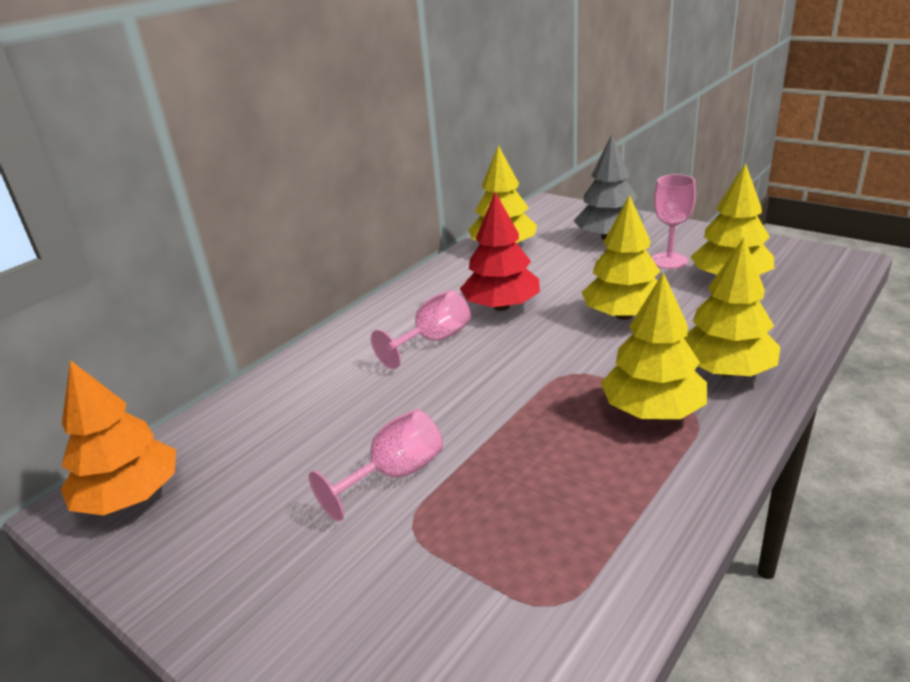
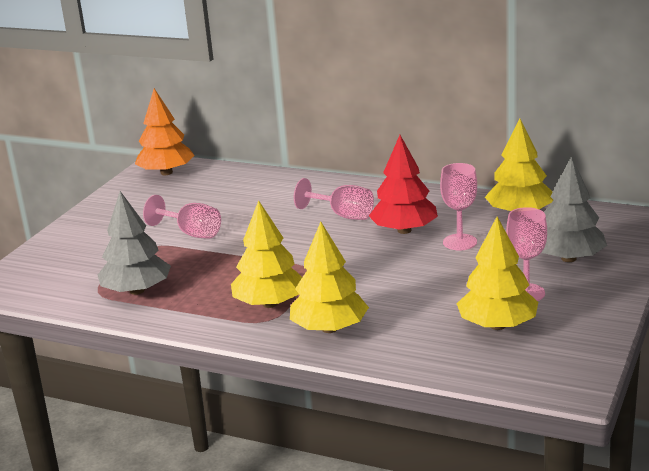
camera: 75 degrees right, 5 degrees down
yellow tree [582,195,661,320] -> none
none -> grey tree [98,191,171,295]
none -> pink goblet [440,163,477,250]

